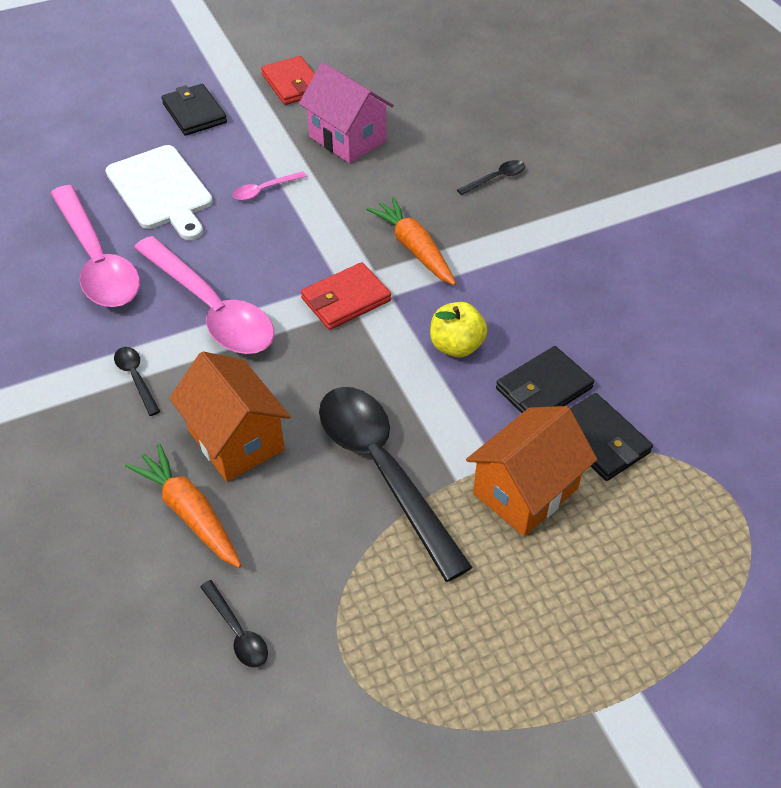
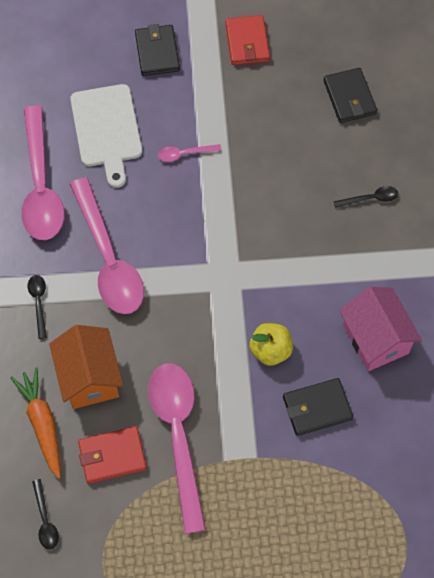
camera: 20 degrees right, 15 degrees up
pink house [299,62,394,163] -> pink house moved to [339,287,422,371]
red wallet [301,262,391,330] -> red wallet moved to [78,426,147,484]
black spoon [319,387,472,582] -> pink spoon [148,363,206,534]
orange carrot [366,197,456,285] -> none
orange house [466,406,597,536] -> none
black wallet [570,393,653,481] -> black wallet moved to [323,68,377,123]

